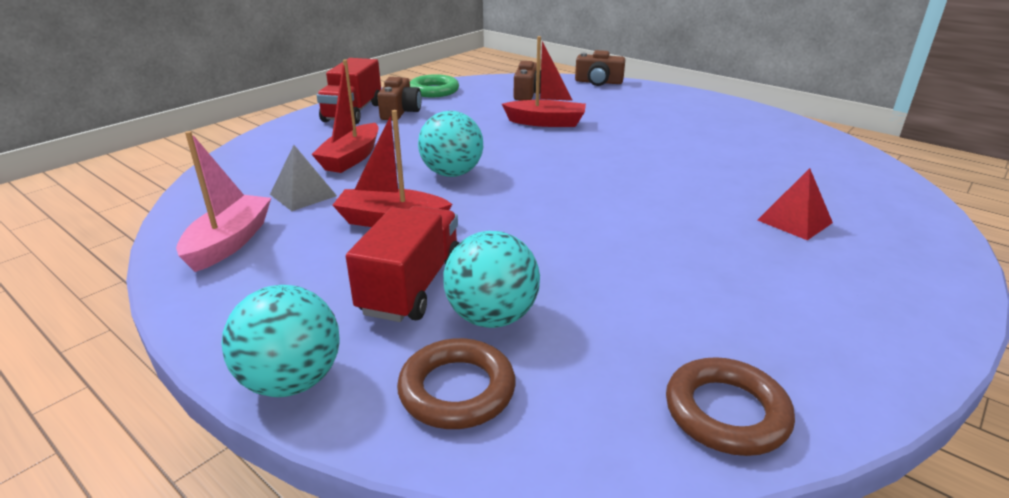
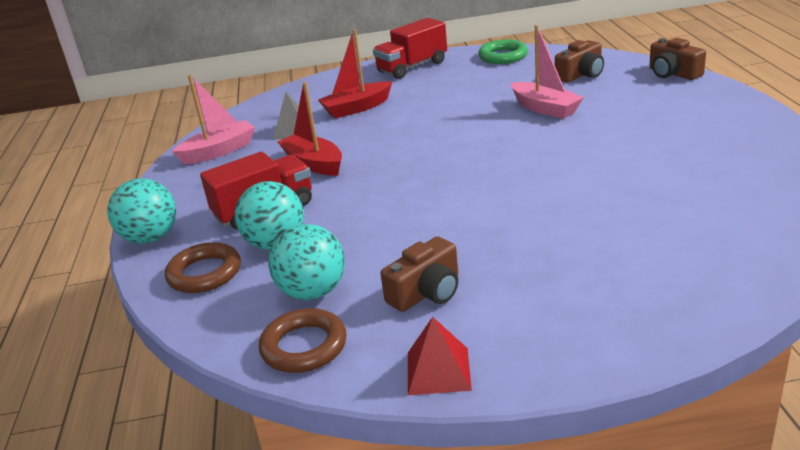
camera: 45 degrees right, 0 degrees up
brown camera [377,77,421,120] -> brown camera moved to [381,236,458,312]
turquoise ball [418,111,483,177] -> turquoise ball moved to [268,224,345,300]
red boat [502,36,586,127] -> pink boat [511,25,584,119]
red pyramid [758,168,833,240] -> red pyramid moved to [408,317,472,395]

